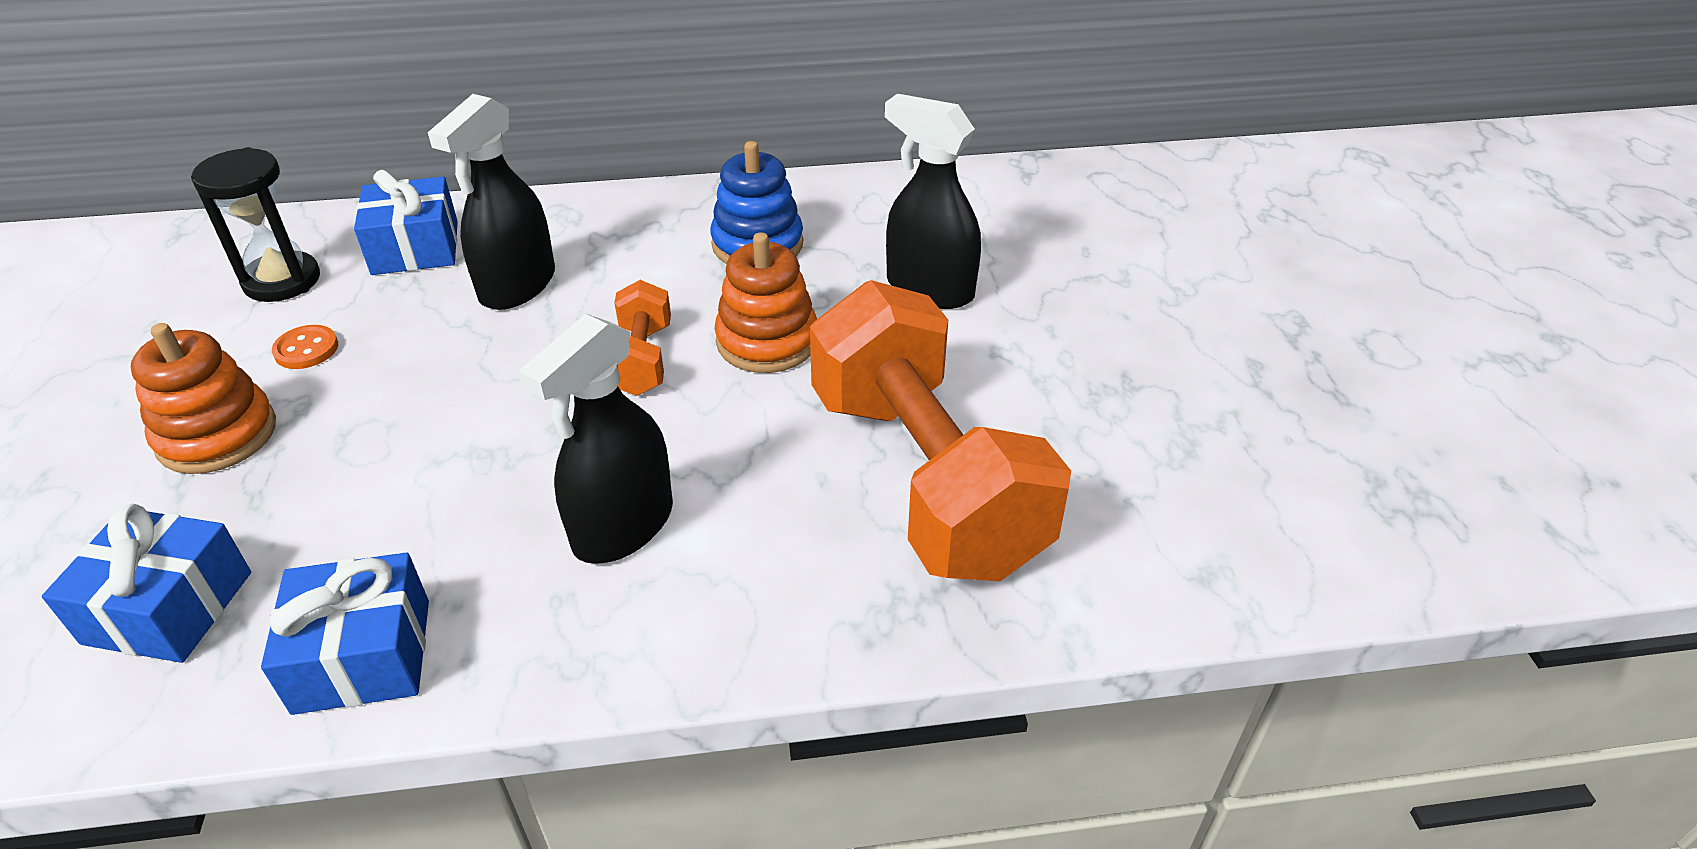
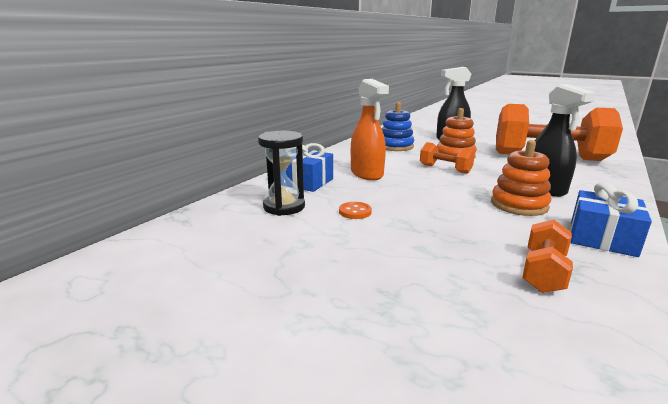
camera: 50 degrees left, 20 degrees down
blue gift [42,504,251,663] -> orange dumbbell [522,219,573,293]
orange stacking toy [131,323,276,474] -> orange stacking toy moved to [491,140,551,216]
black spray bottle [428,94,555,310] -> orange spray bottle [351,79,389,180]

